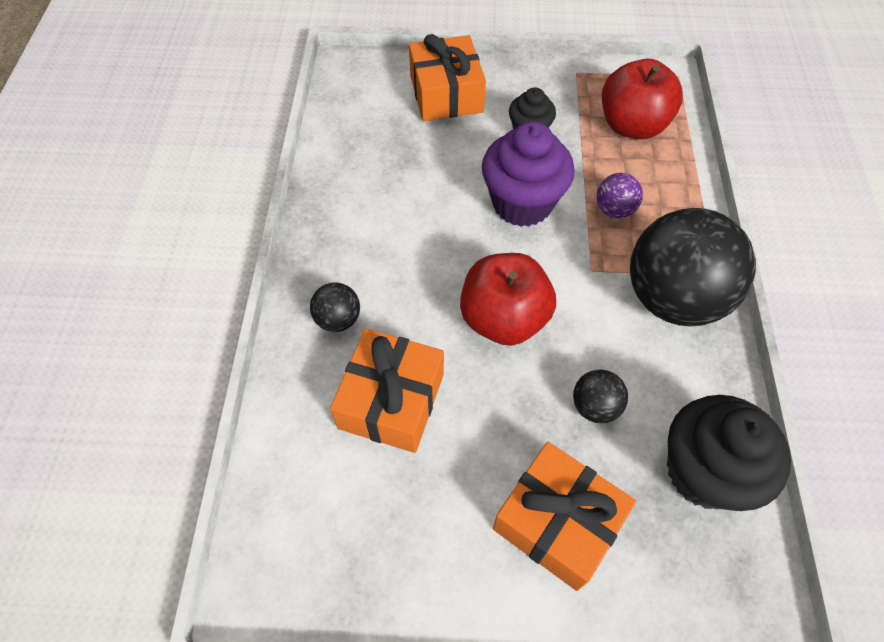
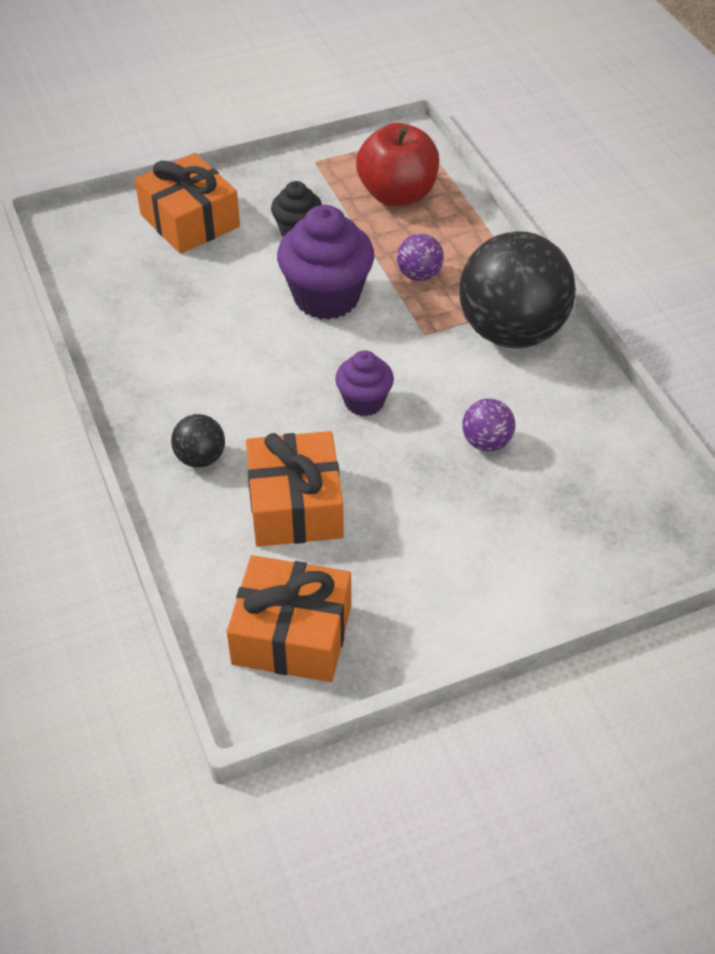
camera: 25 degrees left, 10 degrees down
red apple [460,253,556,346] -> purple cupcake [335,350,394,416]
orange gift [493,442,636,591] -> orange gift moved to [227,555,351,682]
black ball [573,370,628,423] -> purple ball [462,399,515,451]
black cupcake [667,395,791,511] -> none

